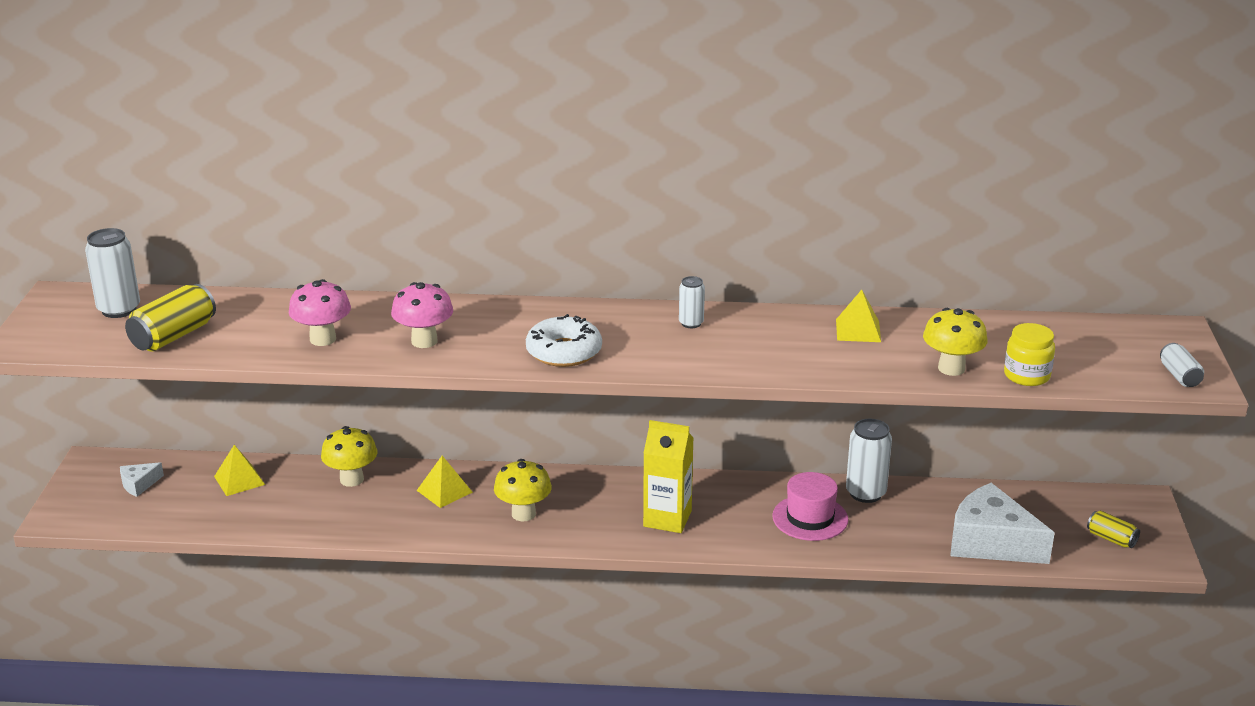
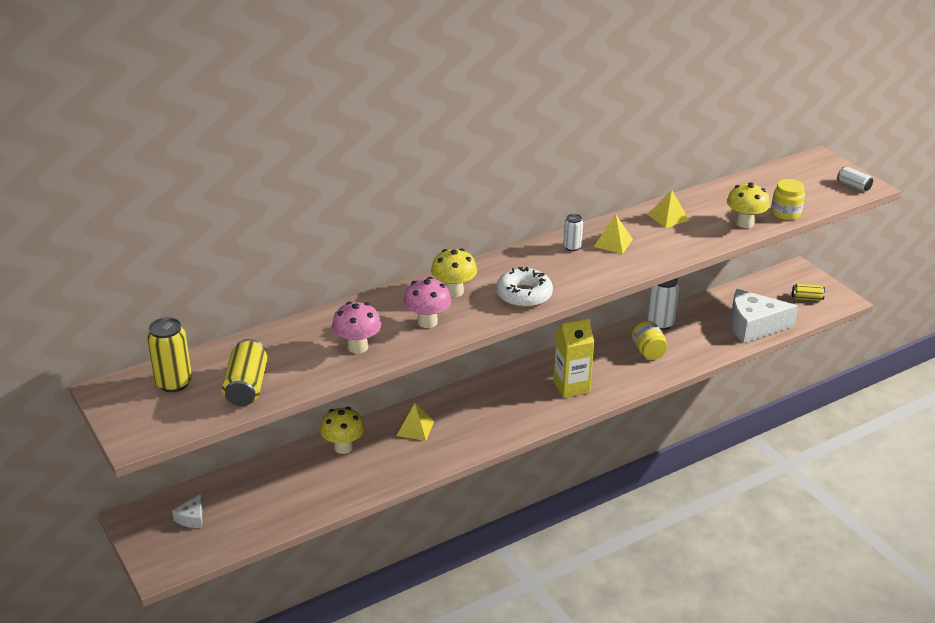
camera: 35 degrees left, 5 degrees up
white can [85,228,140,318] -> yellow can [147,317,192,392]
yellow pyramid [214,445,265,496] -> yellow pyramid moved to [594,215,633,254]
yellow mushroom [494,459,552,521] -> yellow mushroom moved to [431,249,477,297]
pink hat [772,472,848,541] -> yellow jar [631,321,667,360]

